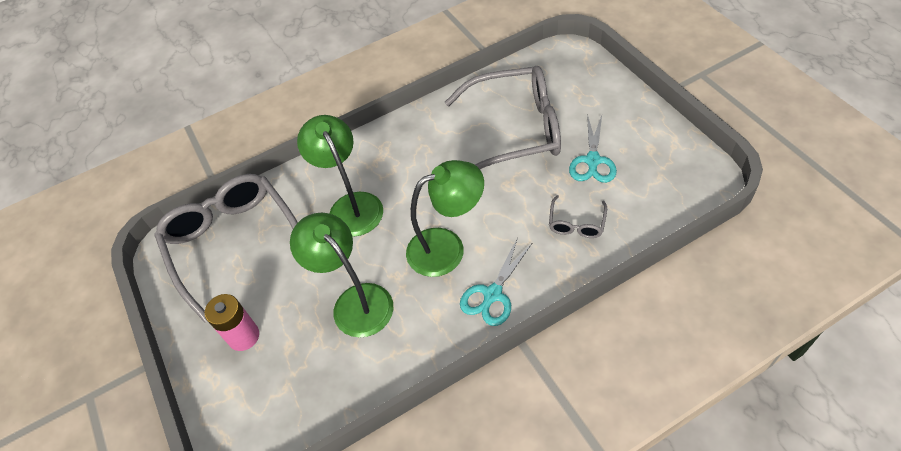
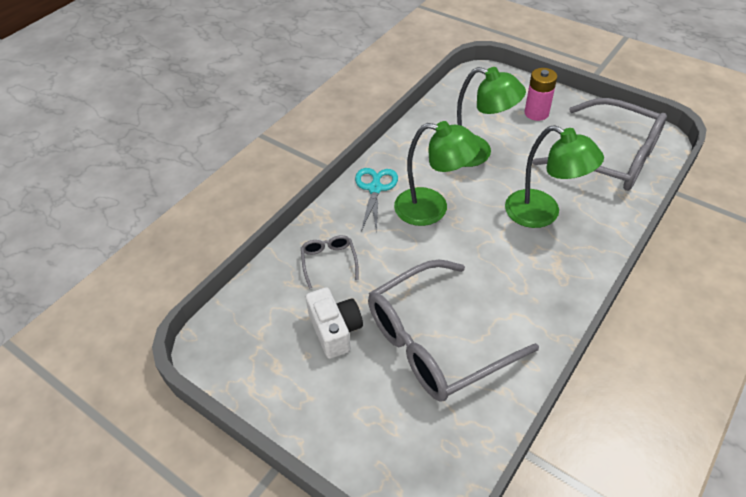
camera: 150 degrees right, 5 degrees down
green lamp [406,160,484,277] -> green lamp turned 120 degrees counterclockwise [394,121,481,226]
turquoise scissors [569,114,617,183] -> white camera [306,287,363,359]

